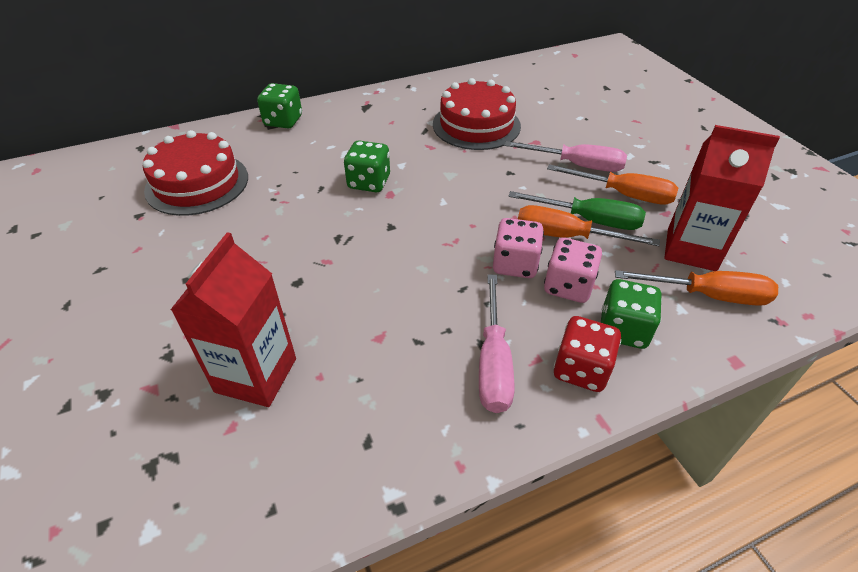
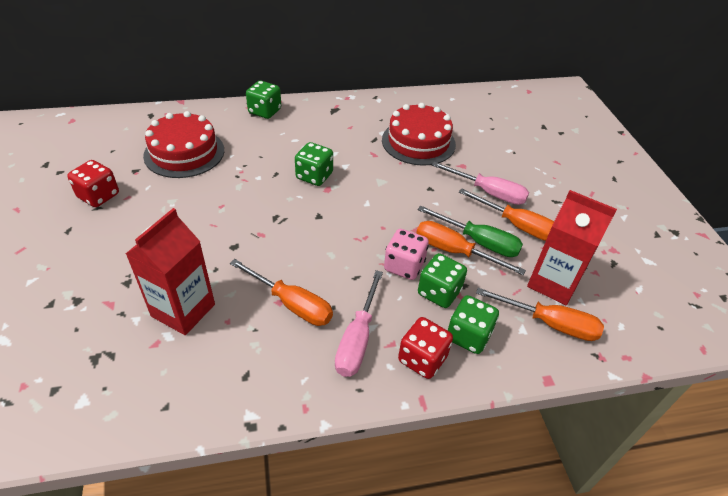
camera: 10 degrees right, 0 degrees up
pink dice [544,238,602,303] -> green dice [418,253,467,308]
none -> red dice [67,160,119,207]
none -> orange screwdriver [230,259,333,326]

